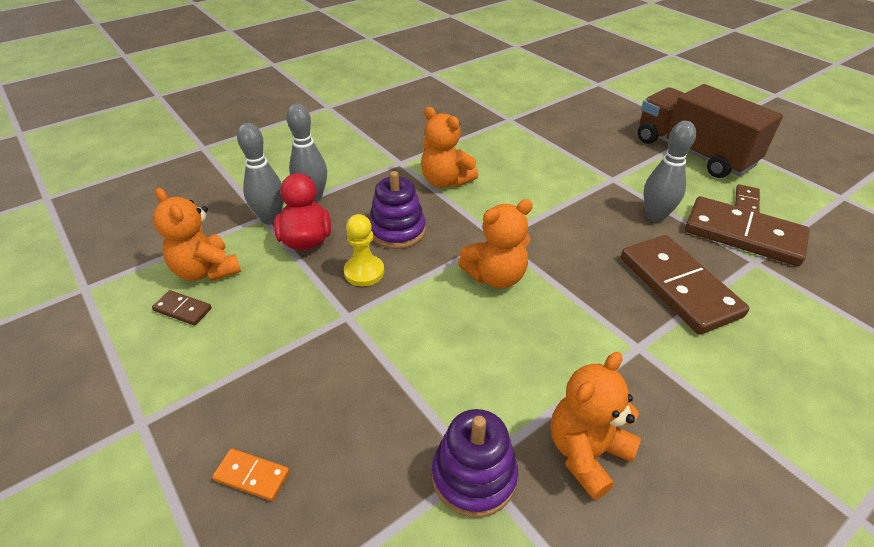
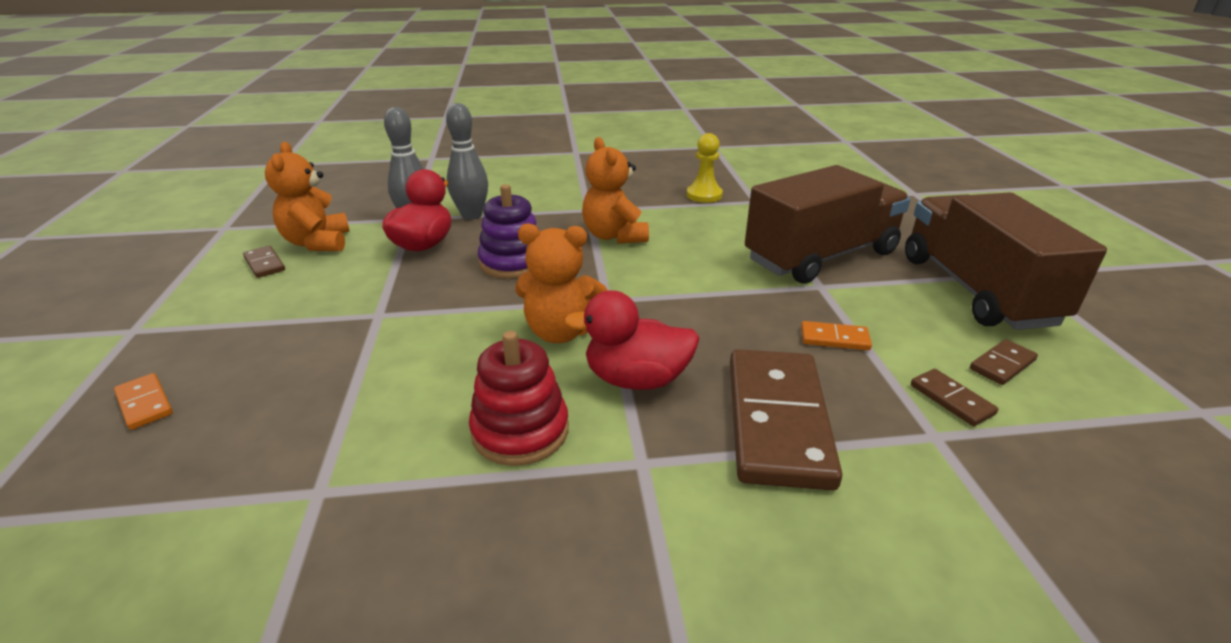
camera: 30 degrees right, 10 degrees down
yellow pawn [344,214,384,286] -> yellow pawn moved to [687,133,723,203]
purple stacking toy [432,409,518,518] -> none
orange teddy bear [551,352,641,500] -> none
grey bowling pin [643,121,696,222] -> orange domino [801,321,872,350]
brown domino [685,196,810,266] -> brown domino [911,369,998,426], size x0.43
none -> red stacking toy [469,331,569,466]
none -> red duck [564,290,700,390]
none -> brown truck [745,165,910,284]

